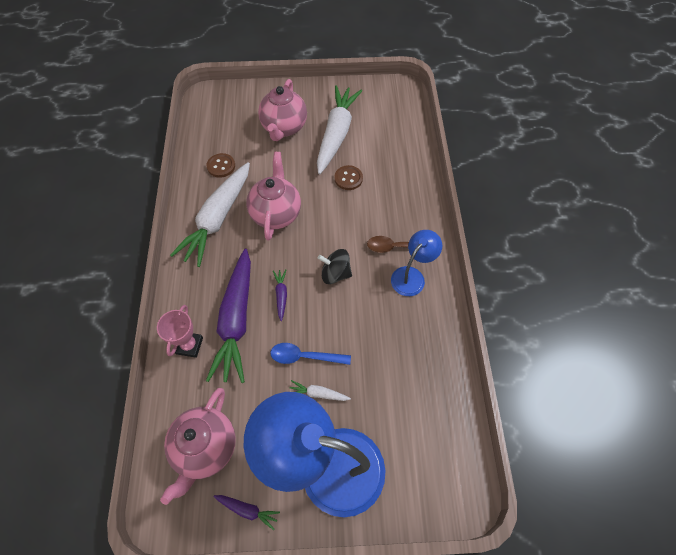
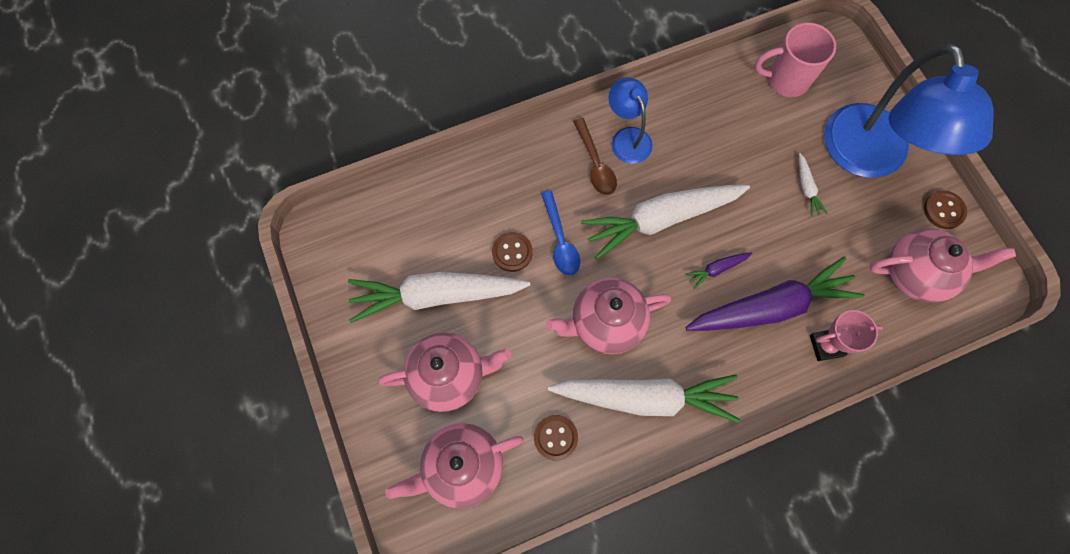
camera: 110 degrees left, 10 degrees up
purple carrot [213,495,280,530] -> brown button [924,191,967,229]
blue spoon [270,343,351,365] -> blue spoon moved to [541,191,580,275]
black spinning top [318,249,352,284] -> white carrot [581,185,750,260]
blue lamp [391,230,442,296] -> blue lamp turned 45 degrees clockwise [609,77,653,164]
none -> pink teapot [385,423,524,509]
none -> pink mug [755,22,836,97]

